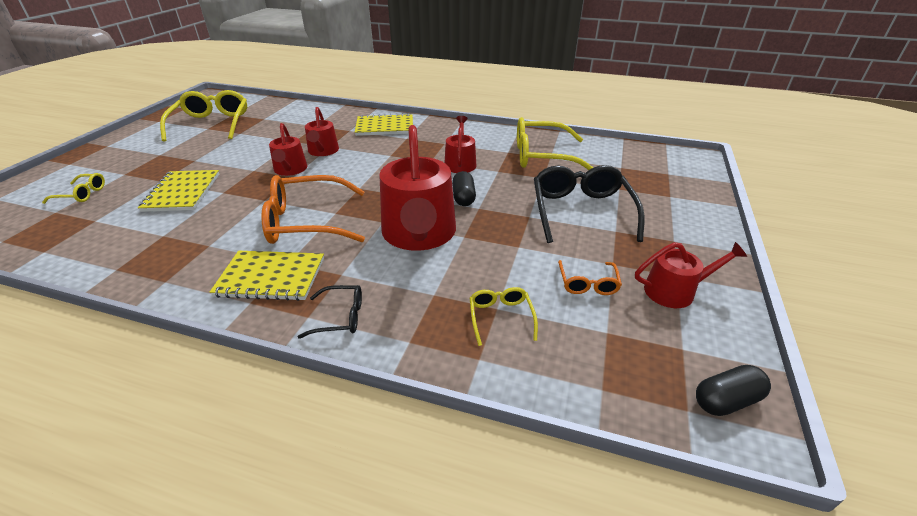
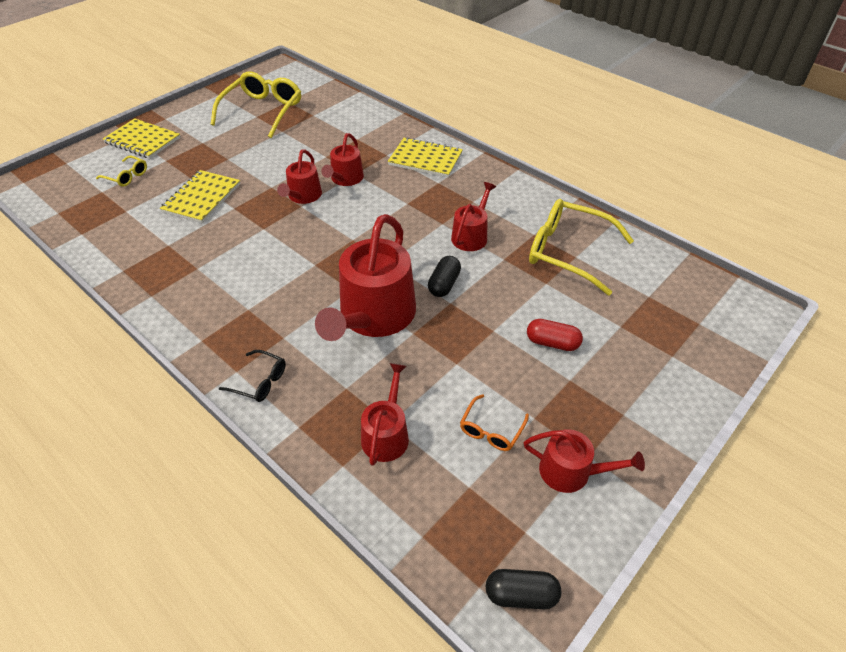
camera: 25 degrees right, 10 degrees up
yellow notebook [210,251,324,301] -> yellow notebook moved to [103,118,180,159]
orange glasses [261,175,365,244] -> none
yellow glasses [470,287,538,346] -> red watering can [361,363,409,466]
black glasses [534,165,645,243] -> red capsule [527,319,583,351]

